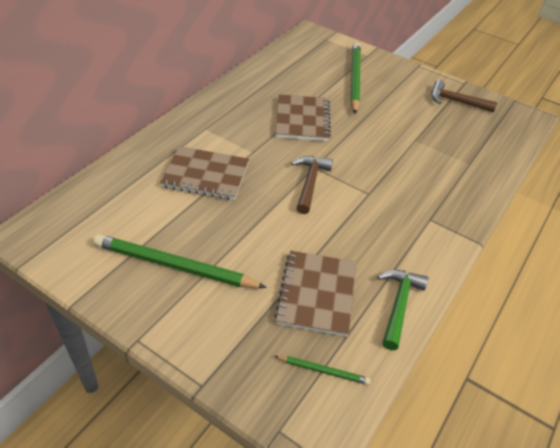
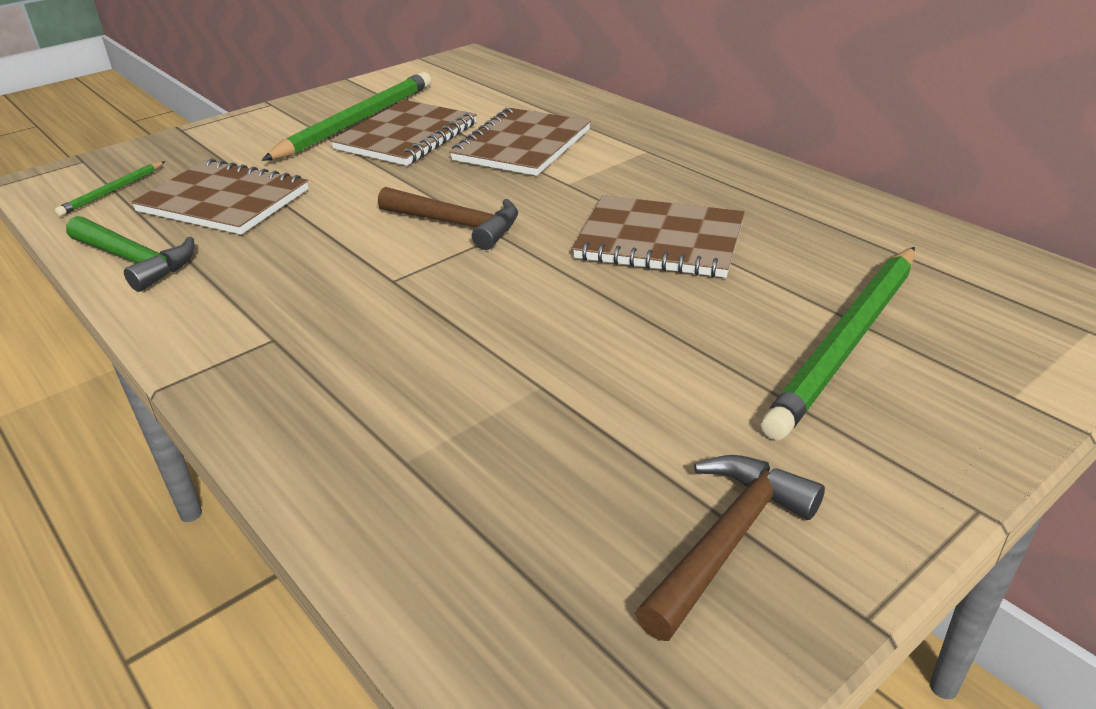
camera: 110 degrees right, 10 degrees down
green pencil [350,42,361,114] -> green pencil turned 105 degrees clockwise [761,247,915,440]
none -> brown notebook [330,100,477,166]

